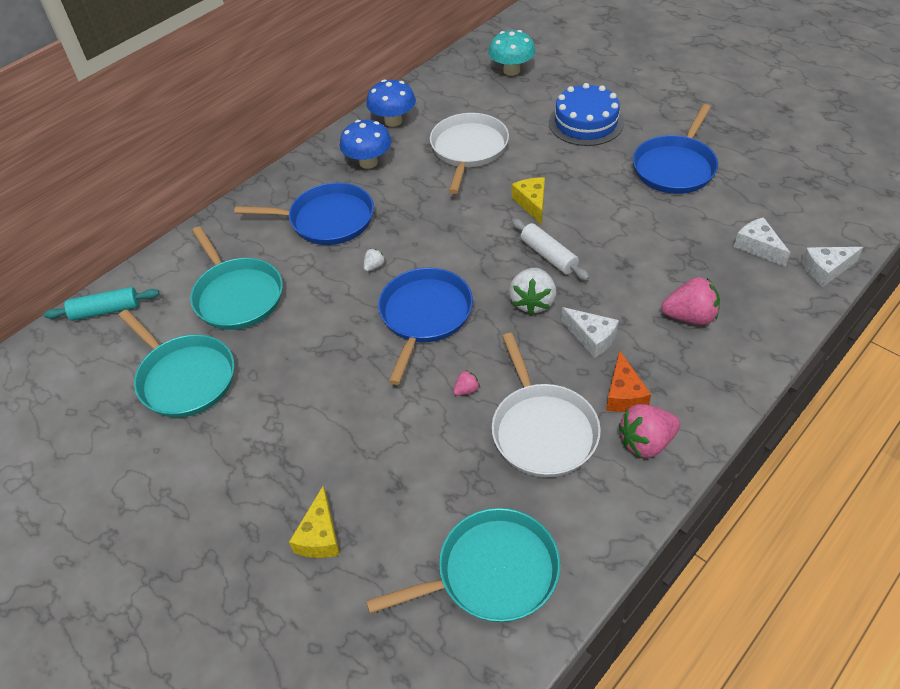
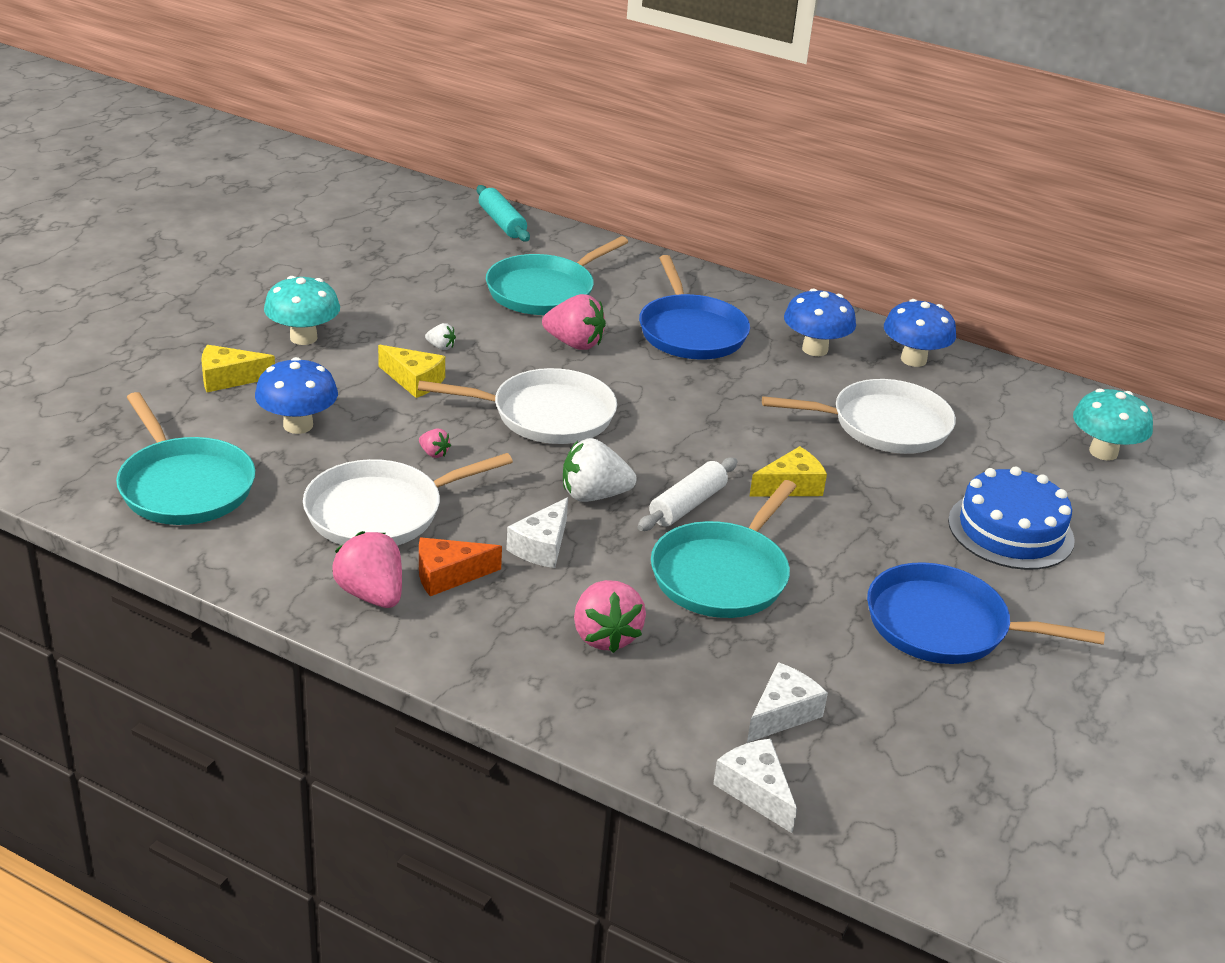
camera: 70 degrees right, 15 degrees down
turquoise pan [119,310,235,418] -> turquoise pan moved to [651,480,797,618]
white strawberry [364,249,385,272] -> white strawberry moved to [425,323,456,350]
blue pan [378,268,473,385] -> white pan [418,368,617,444]
none -> blue mushroom [255,357,338,434]
none -> turquoise mushroom [264,276,340,345]
none -> yellow cheese [378,345,445,398]
none -> pink strawberry [542,294,606,350]

